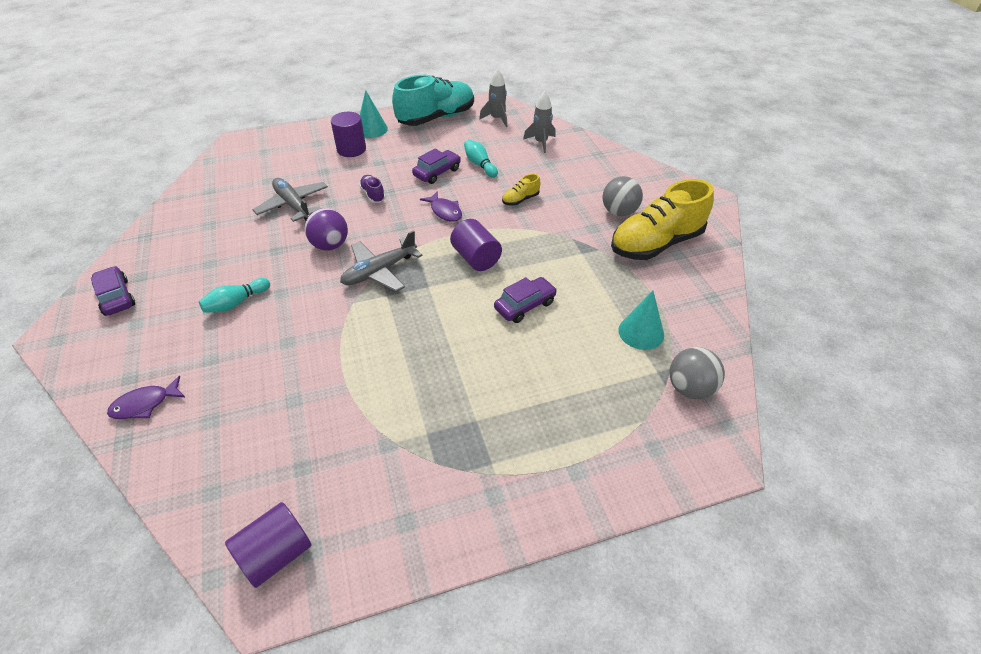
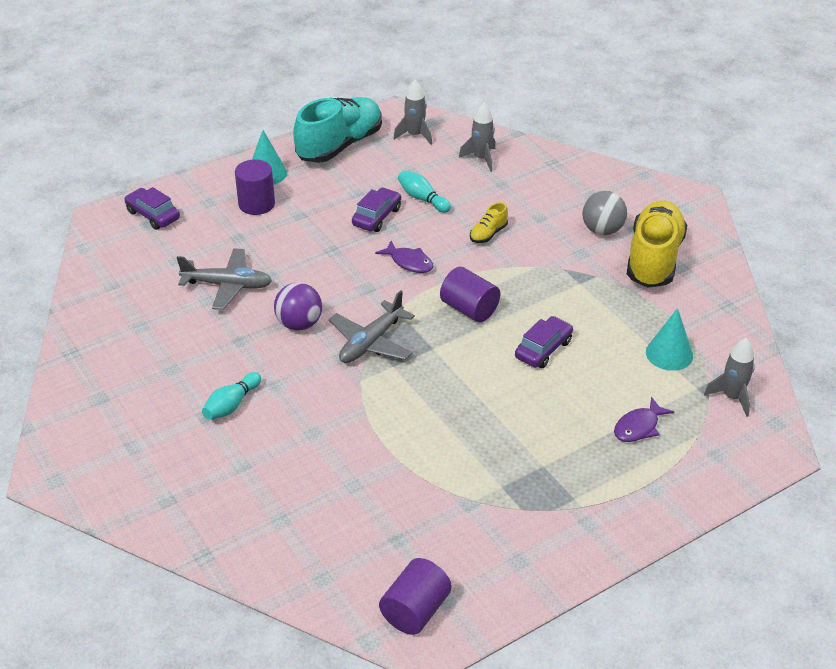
camera: 15 degrees left, 5 degrees down
purple car [91,266,135,316] -> purple car moved to [124,187,180,230]
purple fish [107,376,185,419] -> purple fish moved to [614,397,674,442]
grey plane [253,178,328,222] -> grey plane turned 150 degrees clockwise [177,248,272,310]
purple shoe [359,175,386,203] -> none
yellow shoe [611,179,714,260] -> yellow shoe turned 150 degrees clockwise [627,201,687,288]
grey ball [669,347,725,399] -> grey rocket [704,338,755,417]

